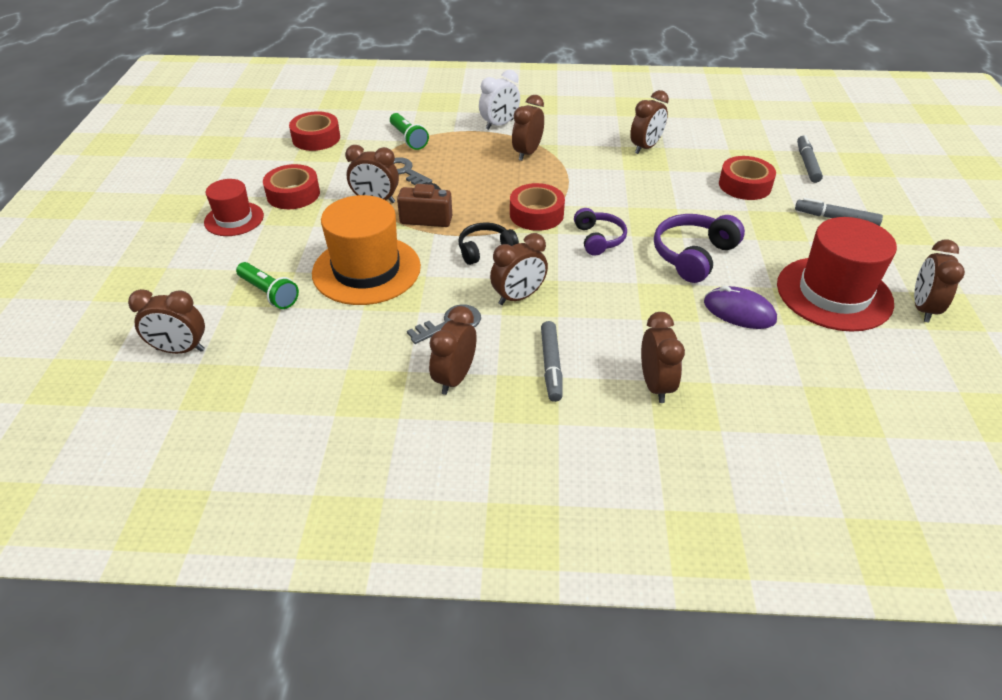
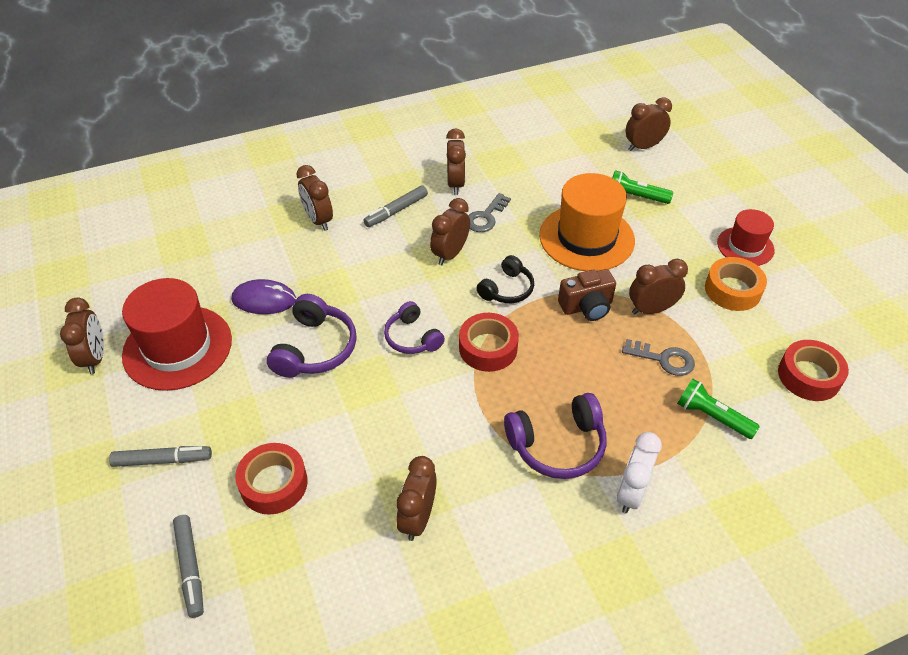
camera: 155 degrees right, 5 degrees up
red tape [263,164,320,209] -> orange tape [705,257,767,311]
brown clock [512,95,544,161] -> purple headphones [504,393,607,479]
grey marker [541,321,563,402] -> grey marker turned 105 degrees counterclockwise [363,185,428,227]

